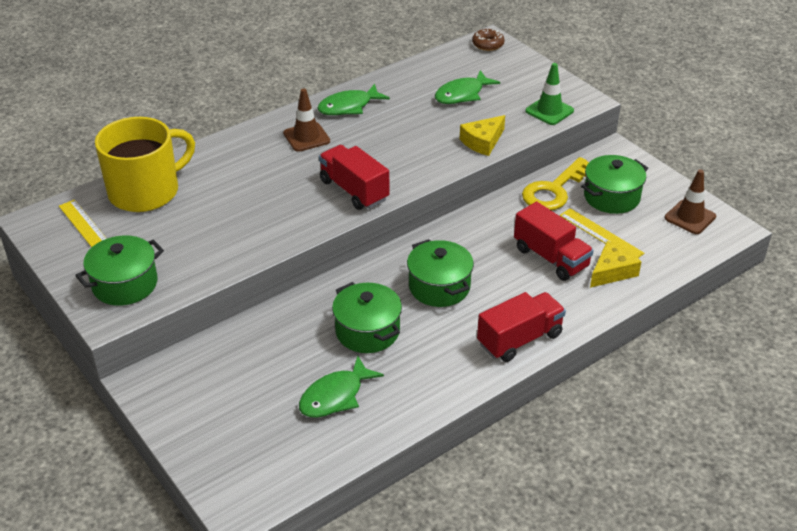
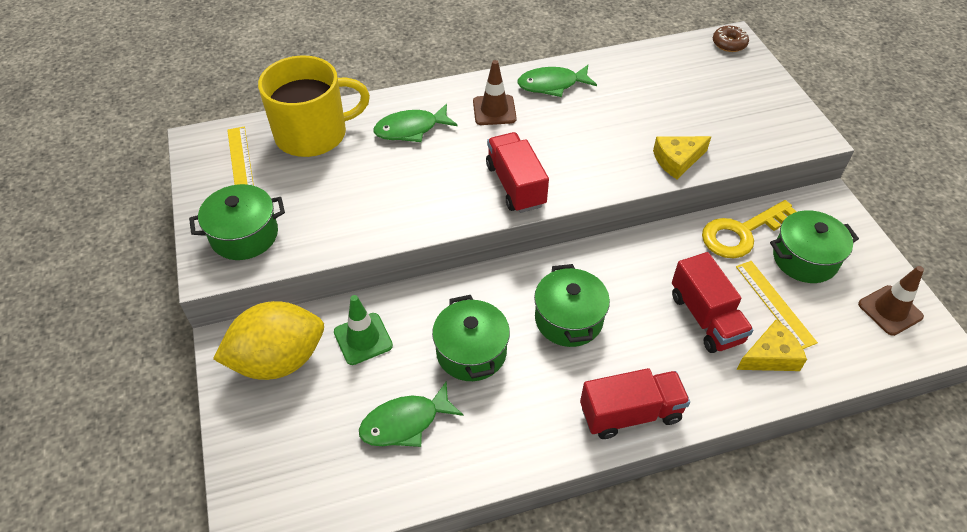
camera: 20 degrees right, 10 degrees up
green fish [435,70,500,104] -> green fish moved to [374,104,457,142]
green traffic cone [525,63,574,125] -> green traffic cone moved to [334,295,393,365]
none -> yellow lemon [213,301,324,380]

